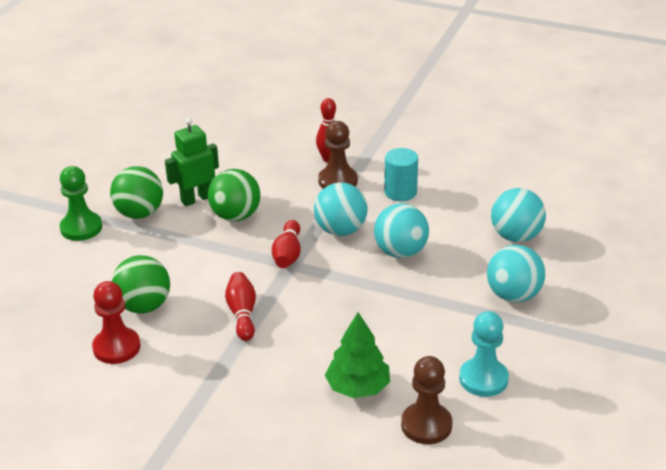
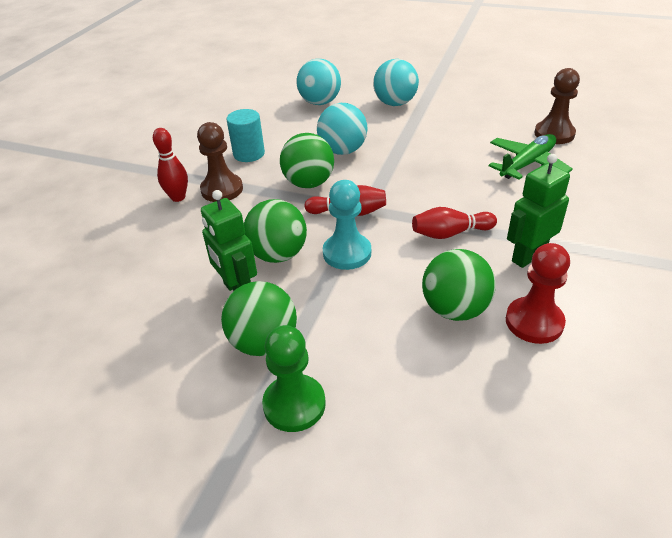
camera: 90 degrees left, 5 degrees up
turquoise ball [314,182,368,236] -> green ball [280,133,334,188]
green tree [325,312,390,398] -> green plane [488,134,573,180]
turquoise pawn [459,311,509,397] -> turquoise pawn moved to [323,180,371,270]
none -> green robot [507,154,570,268]

